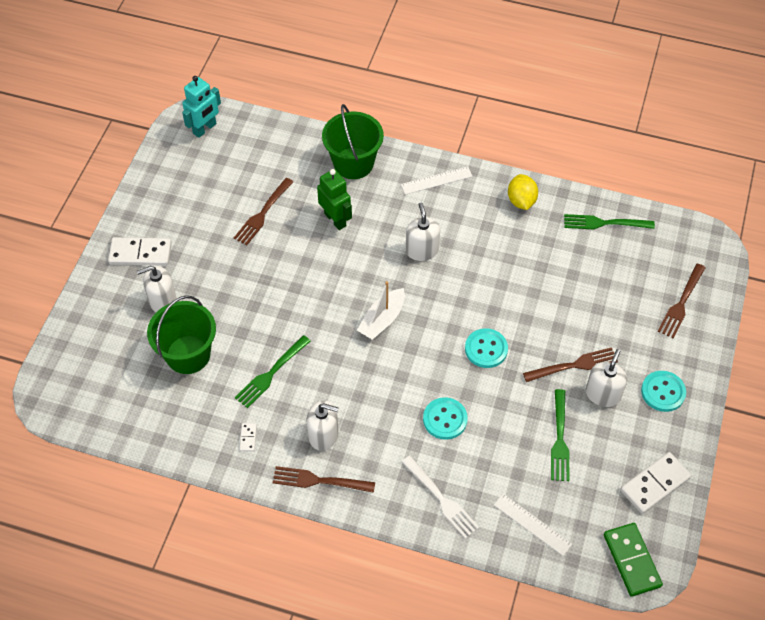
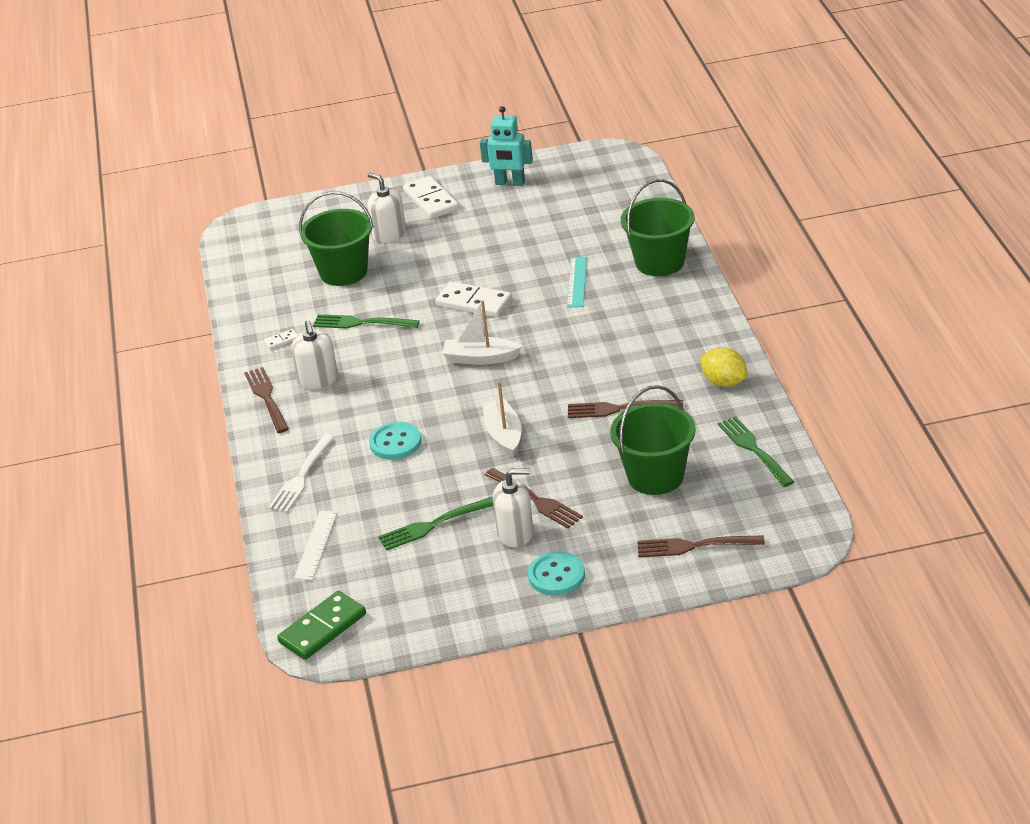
camera: 65 degrees right, 20 degrees down
turquoise robot [182,76,221,138] -> turquoise robot moved to [480,106,533,186]
brown fork [234,178,293,245] -> brown fork moved to [568,400,683,418]
green robot [317,169,352,230] -> turquoise ruler [567,257,587,308]
white ruler [401,166,473,195] -> none
white soap dispenser [406,203,440,261] -> none
turquoise button [465,328,508,368] -> white boat [482,381,521,457]
yellow lemon [508,174,538,210] -> yellow lemon turned 75 degrees clockwise [700,347,748,387]
white domino [620,452,691,514] -> white domino moved to [435,281,512,317]
none -> green bucket [610,385,696,495]

